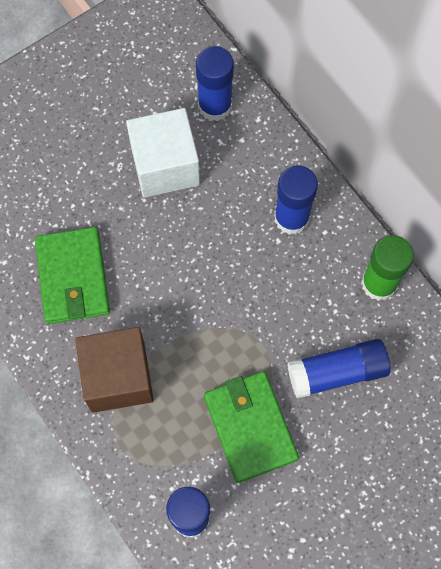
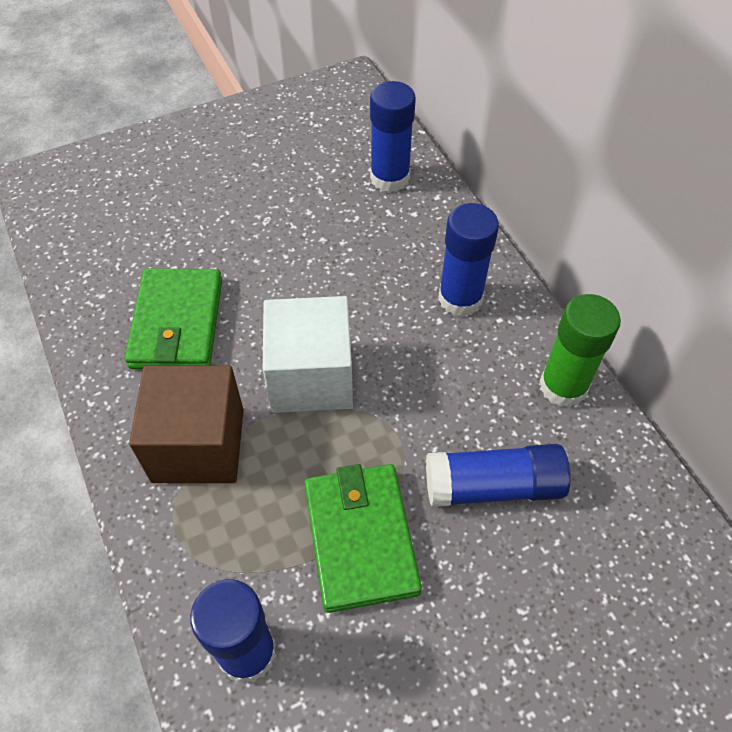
camera: 10 degrees right, 15 degrees down
white cube [126,108,200,198] -> white cube moved to [263,296,353,413]

